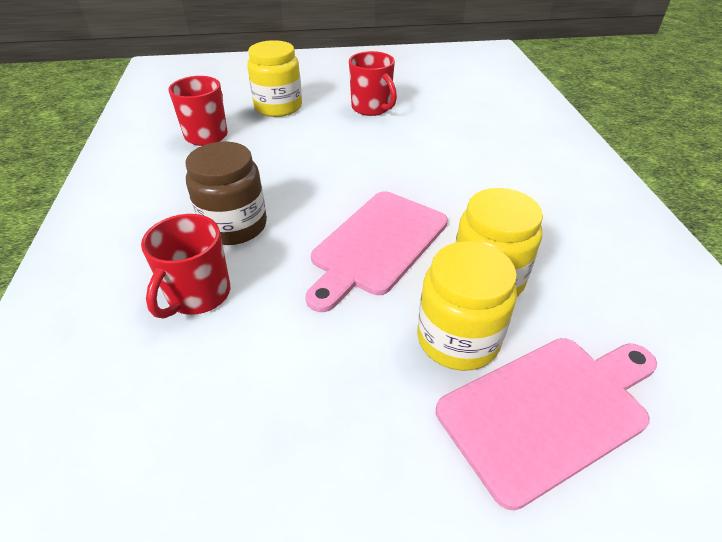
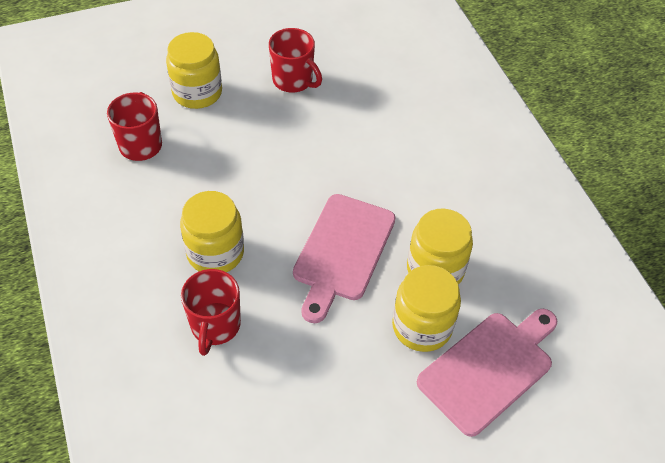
camera: 15 degrees left, 10 degrees up
brown jar [186,142,267,245] -> yellow jar [180,191,244,272]

